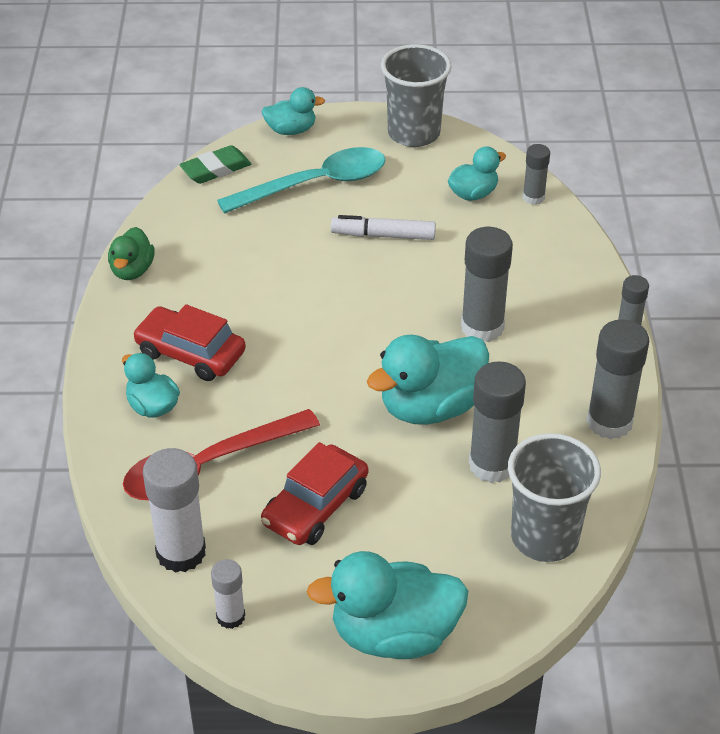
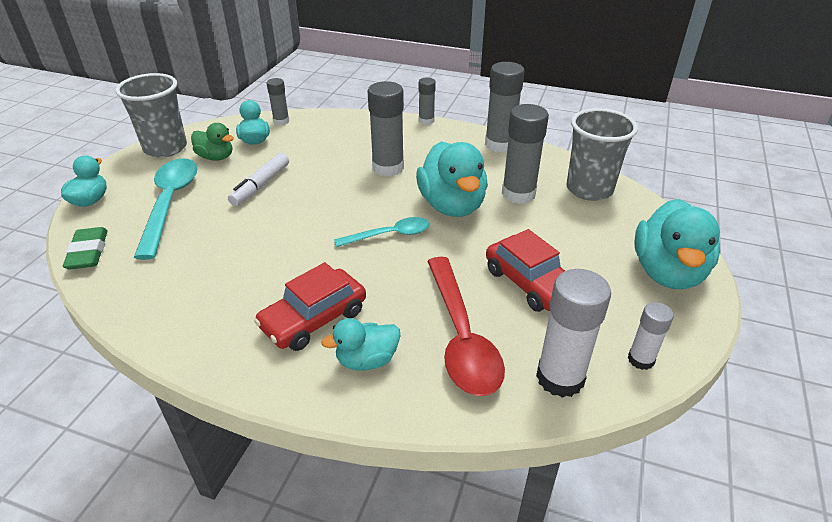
camera: 70 degrees left, 5 degrees down
green duck [108,227,155,280] -> green duck moved to [191,123,234,161]
none -> turquoise spoon [334,217,430,247]

